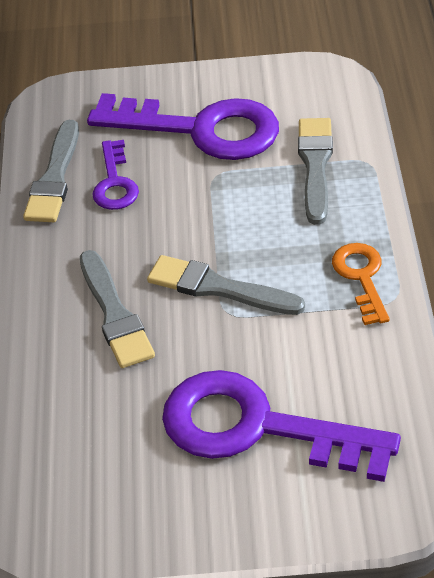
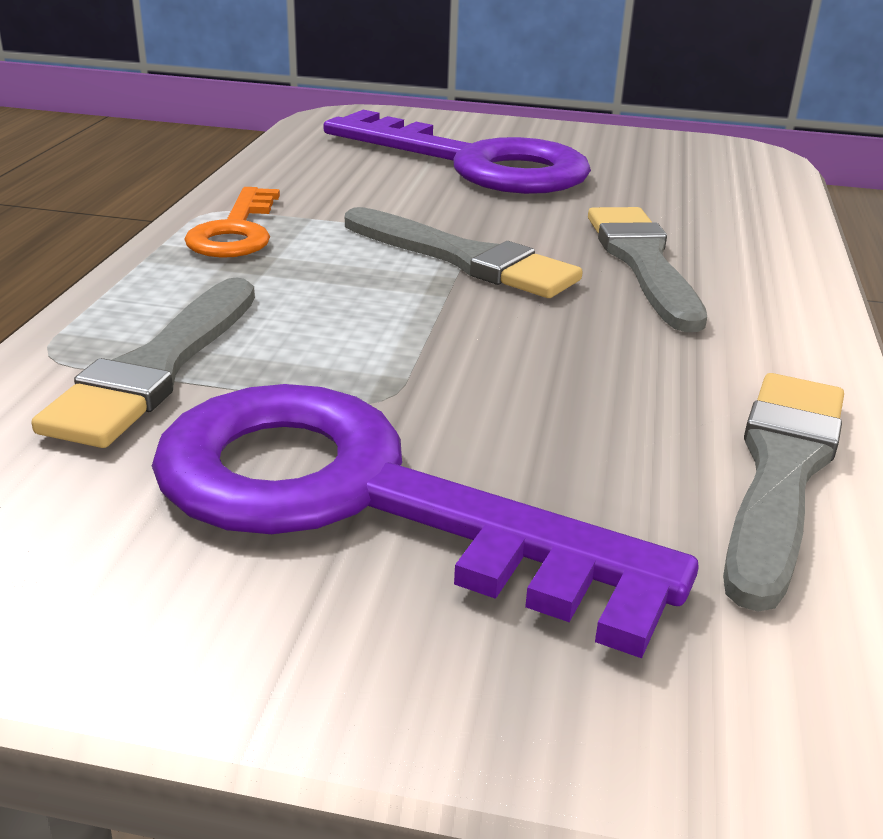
camera: 170 degrees left, 15 degrees down
purple key [92,140,139,210] -> none

